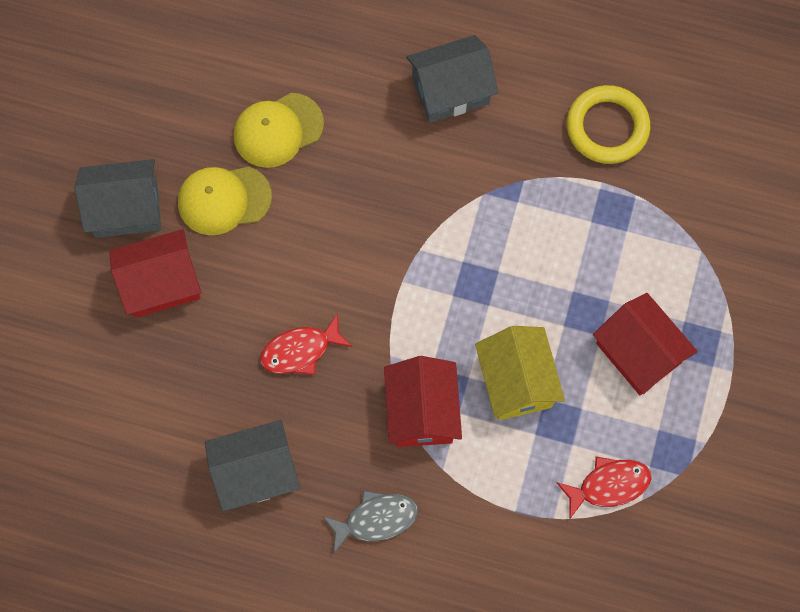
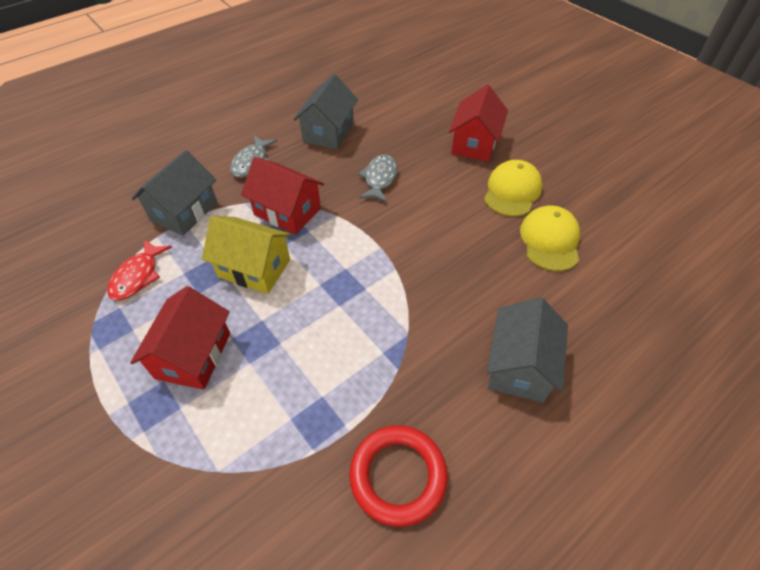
camera: 125 degrees right, 20 degrees down
grey house [74,159,161,238] -> grey house moved to [132,150,217,236]
red fish [260,313,352,375] -> grey fish [358,155,398,202]
yellow ring [567,85,650,164] -> red ring [349,425,448,527]
red house [593,293,698,395] -> red house turned 75 degrees counterclockwise [130,286,230,390]

